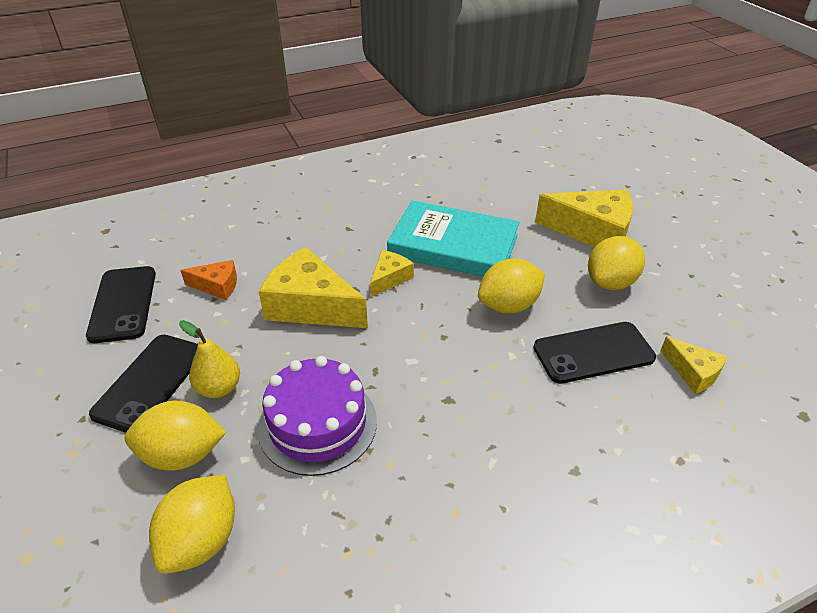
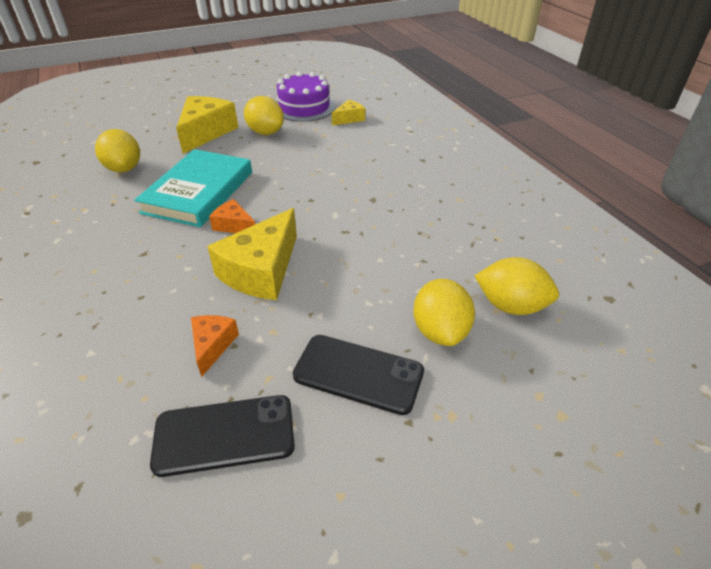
camera: 90 degrees left, 0 degrees up
yellow pear [179,320,240,398] -> none
purple cake [258,356,377,476] -> purple cake moved to [277,72,335,122]
yellow cheese [370,250,414,297] -> orange cheese [209,199,255,233]
yellow lemon [478,258,545,313] -> yellow lemon moved to [95,129,140,173]
black phone [533,322,656,384] -> none

